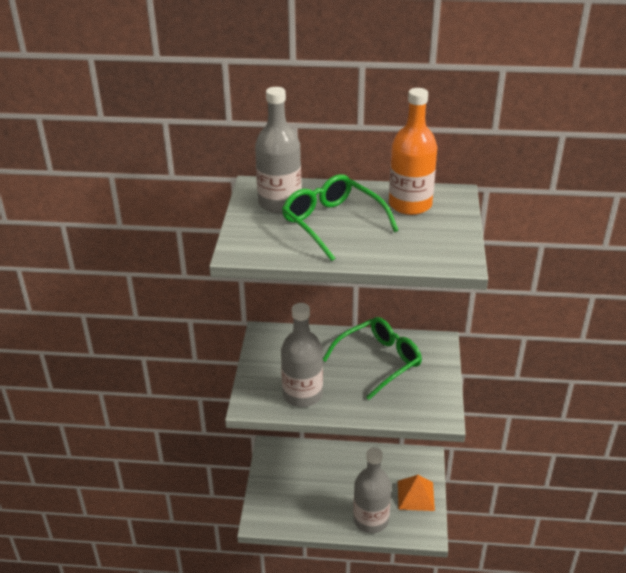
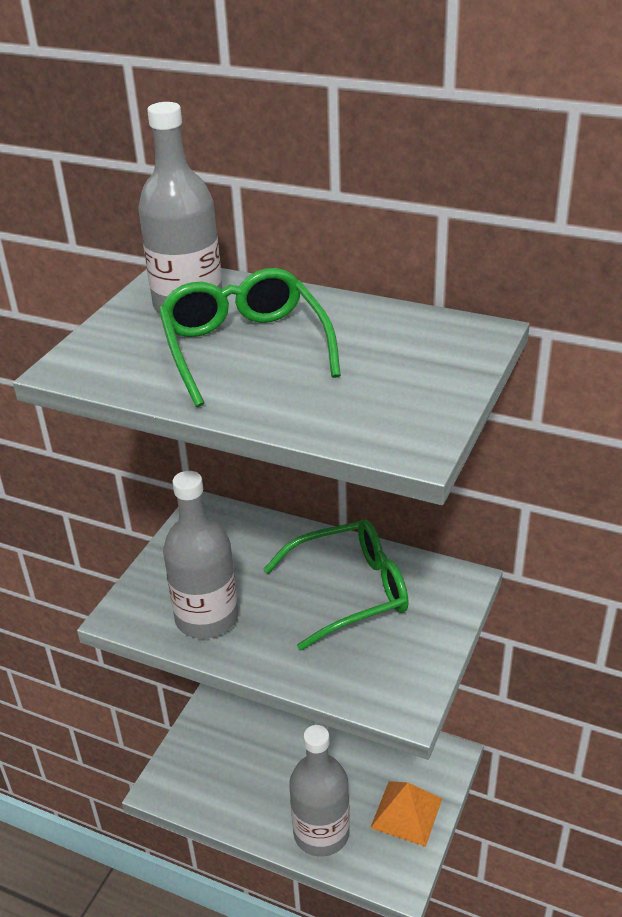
camera: 20 degrees right, 0 degrees up
orange bottle [389,88,437,215] -> none

